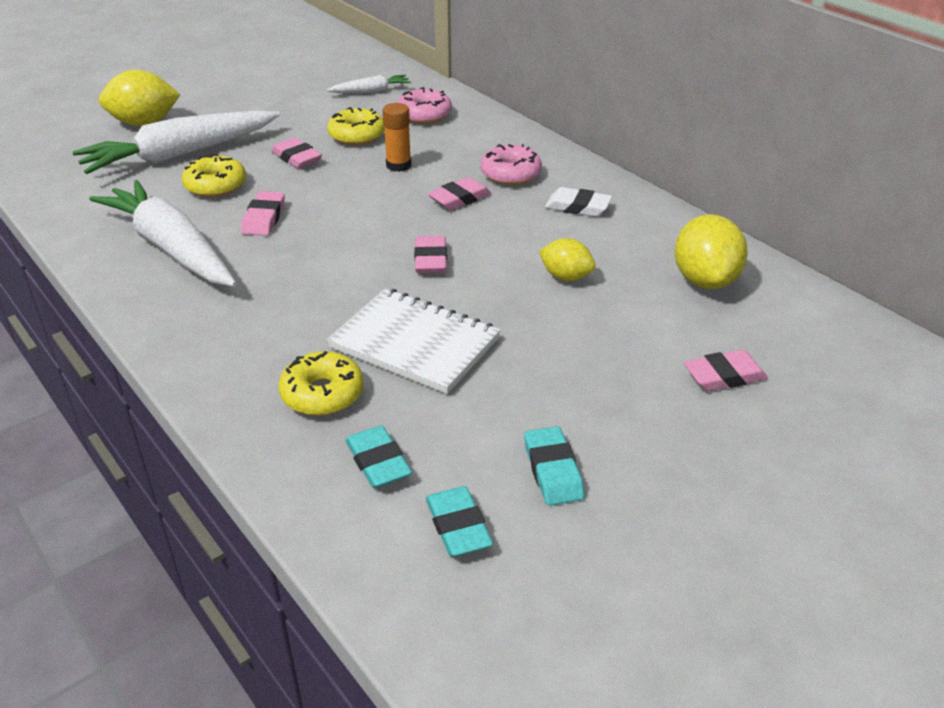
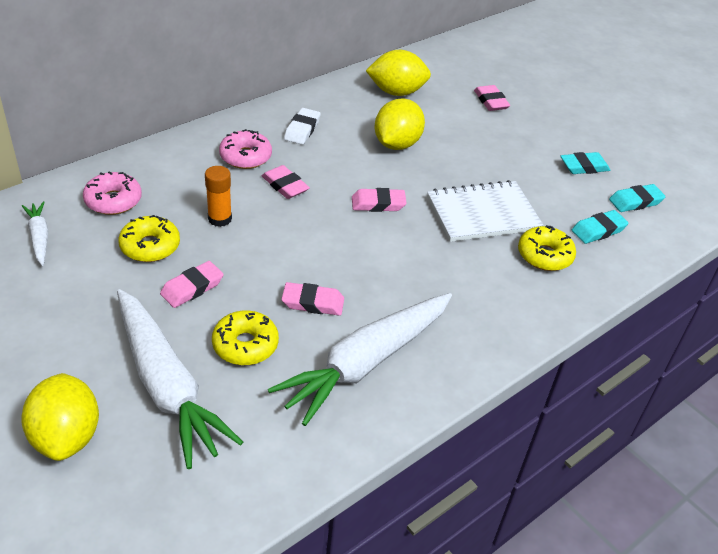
camera: 95 degrees left, 5 degrees up
white notebook [327,288,501,394] -> white notebook turned 45 degrees clockwise [427,180,543,242]
yellow lemon [539,238,596,281] -> yellow lemon [375,99,425,150], size x1.64

